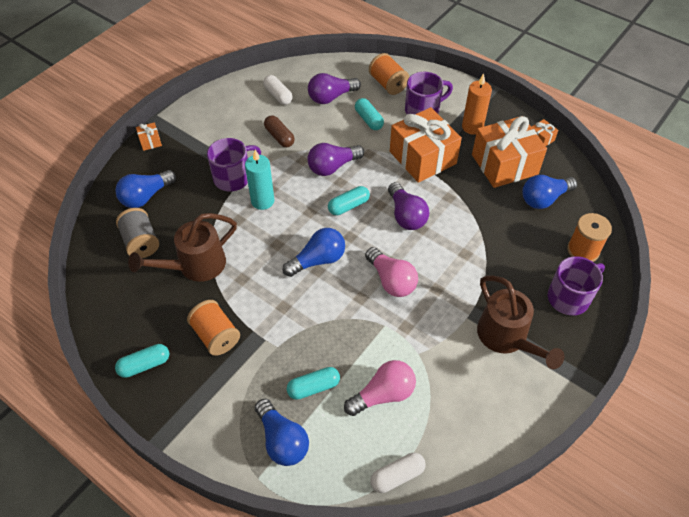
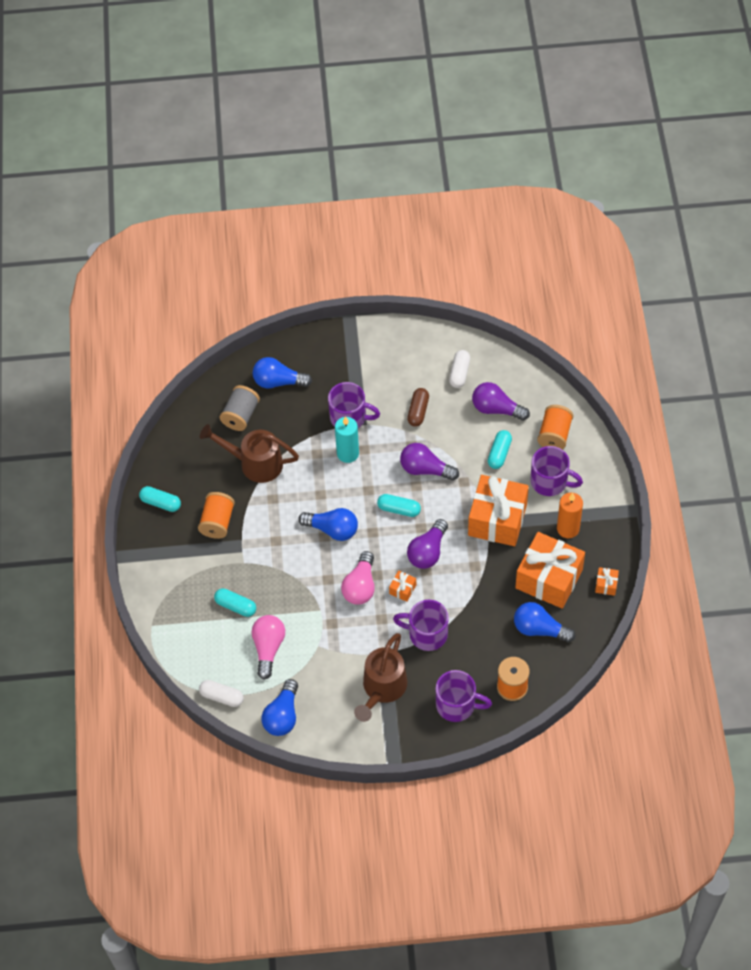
camera: 50 degrees right, 5 degrees up
orange gift [136,122,162,151] -> orange gift moved to [389,570,416,602]
blue light bulb [255,398,309,466] -> blue light bulb moved to [261,679,298,736]
pink light bulb [344,360,416,416] -> pink light bulb turned 105 degrees counterclockwise [252,615,285,680]
none -> purple mug [393,600,449,651]

